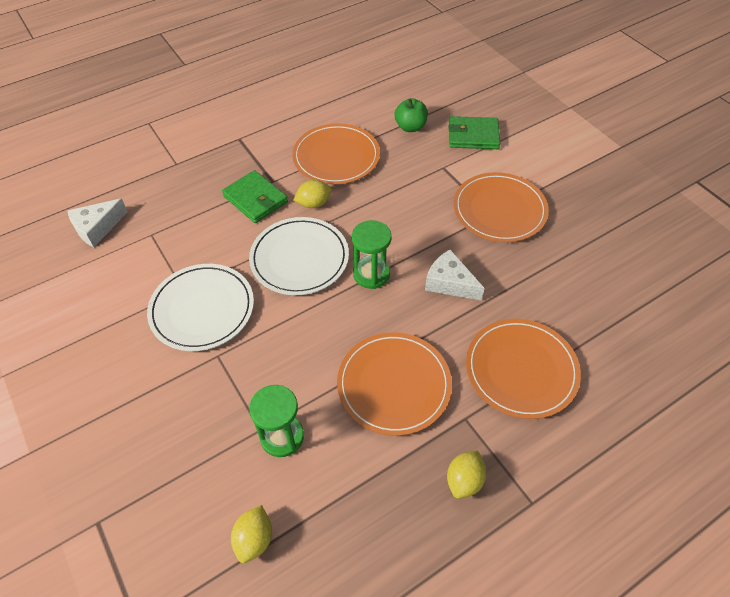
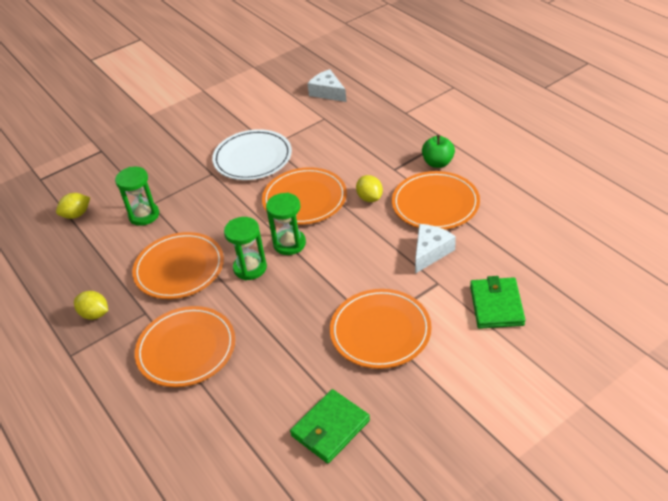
camera: 90 degrees right, 10 degrees down
green wallet [222,170,288,223] -> green wallet moved to [290,389,370,463]
yellow lemon [231,505,272,563] -> yellow lemon turned 45 degrees counterclockwise [56,193,90,219]
white plate [249,217,349,295] -> orange plate [262,167,347,225]
green apple [395,98,428,132] -> green apple moved to [422,135,455,168]
white cheese [425,249,484,301] -> white cheese moved to [415,224,456,274]
none -> green hourglass [224,217,267,280]

